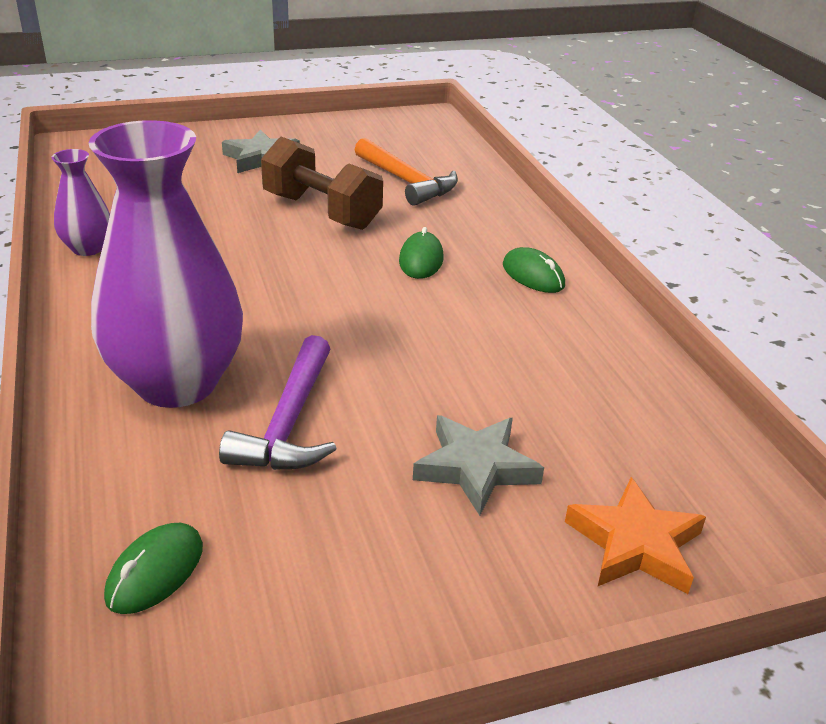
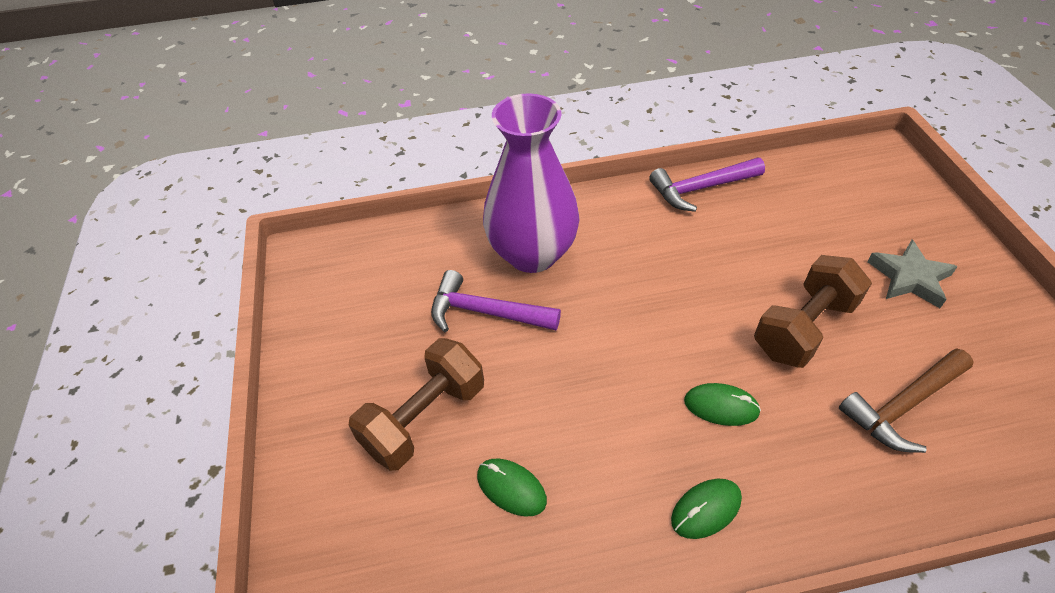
camera: 100 degrees right, 15 degrees up
purple vase [52,149,110,256] -> purple hammer [649,158,765,212]
green mouse [104,523,203,614] -> green mouse moved to [477,458,547,517]
orange hammer [355,138,458,206] -> brown hammer [839,348,974,453]
grey star [413,415,544,516] -> brown dumbbell [349,338,484,471]
orange star [565,477,706,594] -> none

